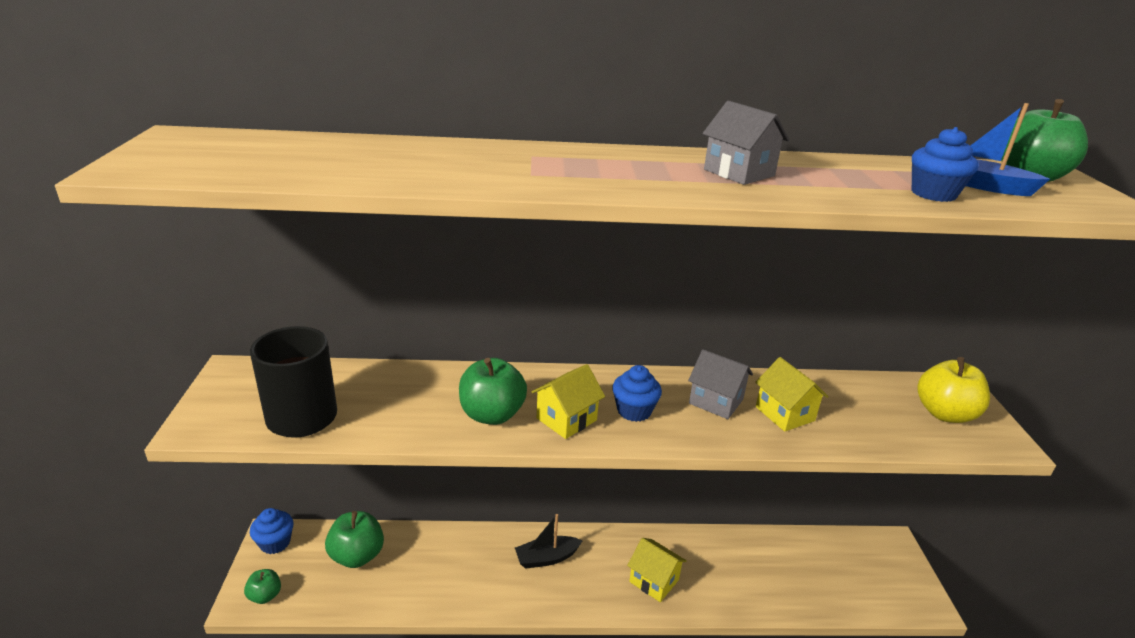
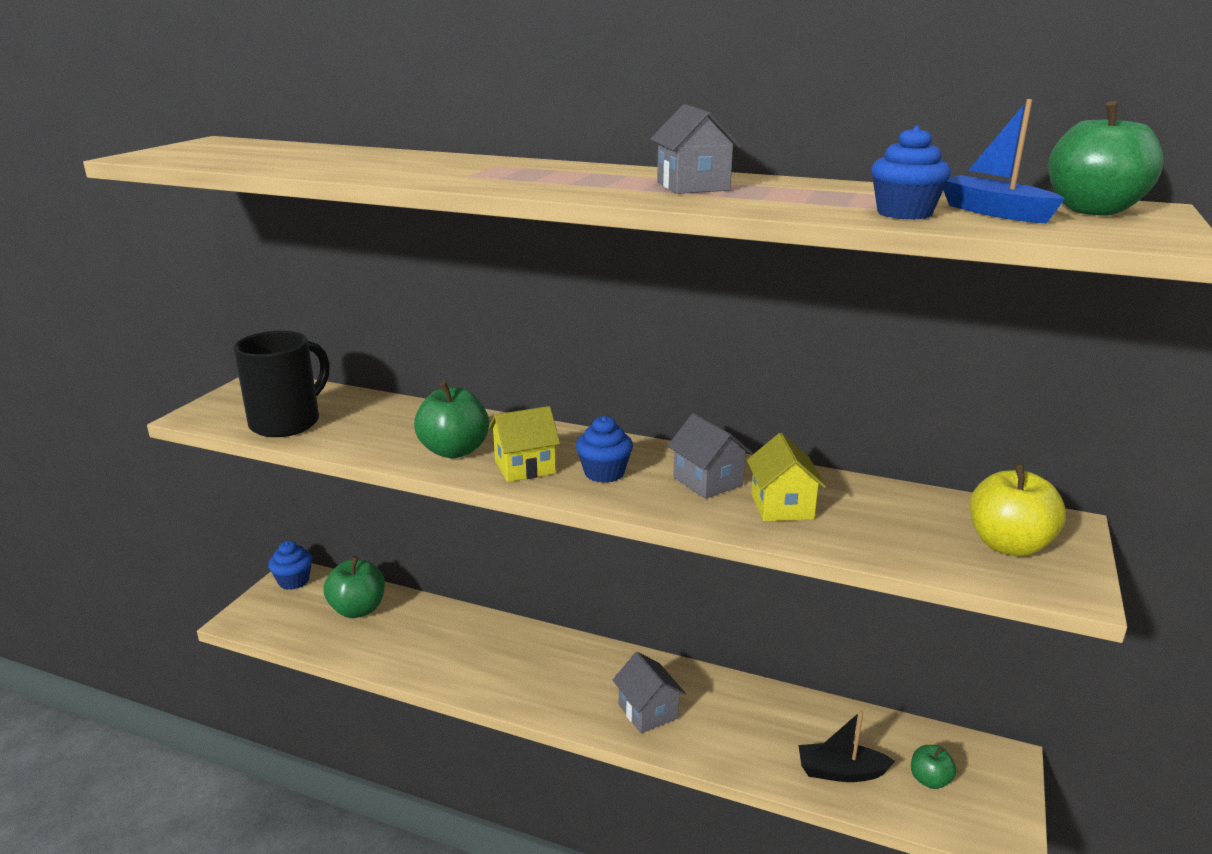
camera: 25 degrees right, 5 degrees down
green apple [244,569,281,604] -> green apple moved to [911,745,956,789]
black boat [515,514,582,569] -> black boat moved to [799,710,895,782]
yellow house [627,538,687,602] -> grey house [613,652,686,733]

